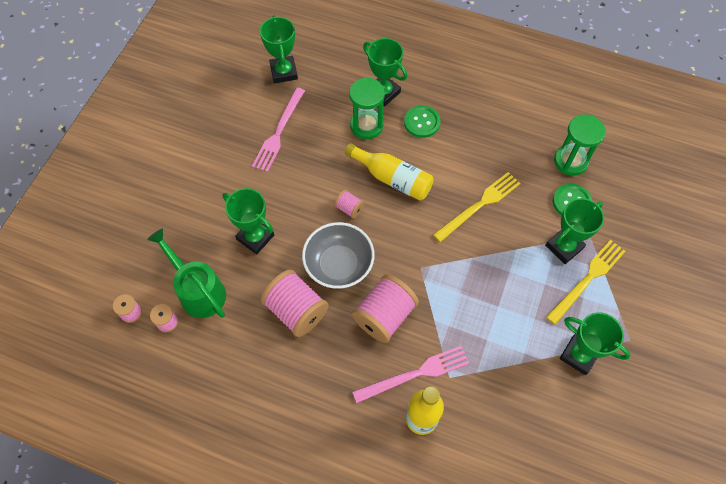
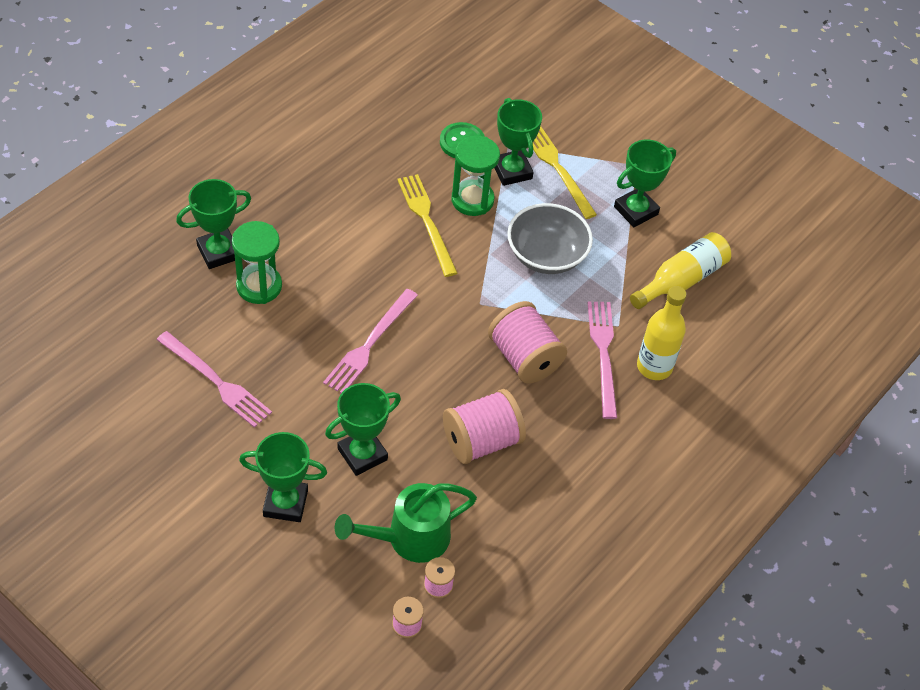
camera: 75 degrees left, 10 degrees down
green trophy [260,15,298,83] -> green trophy moved to [239,432,327,522]
grey bowl [302,222,375,289] -> grey bowl moved to [507,203,593,274]
pink spool [334,190,364,219] -> pink fork [323,289,418,393]
yellow bottle [345,143,434,201] -> yellow bottle moved to [630,232,731,309]
green button [404,105,441,138] -> none
green hourglass [554,114,606,176] -> green hourglass moved to [451,136,500,216]

